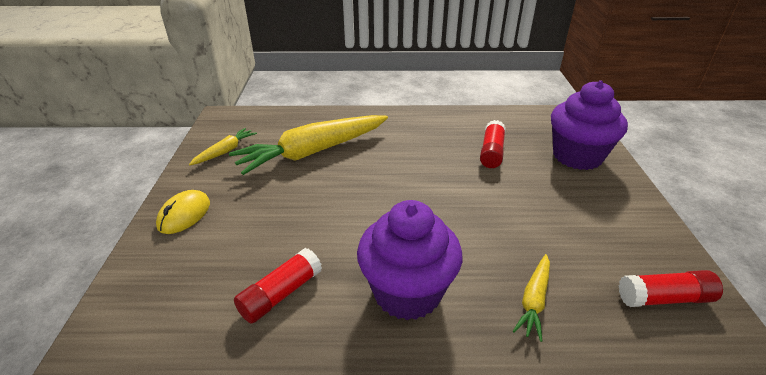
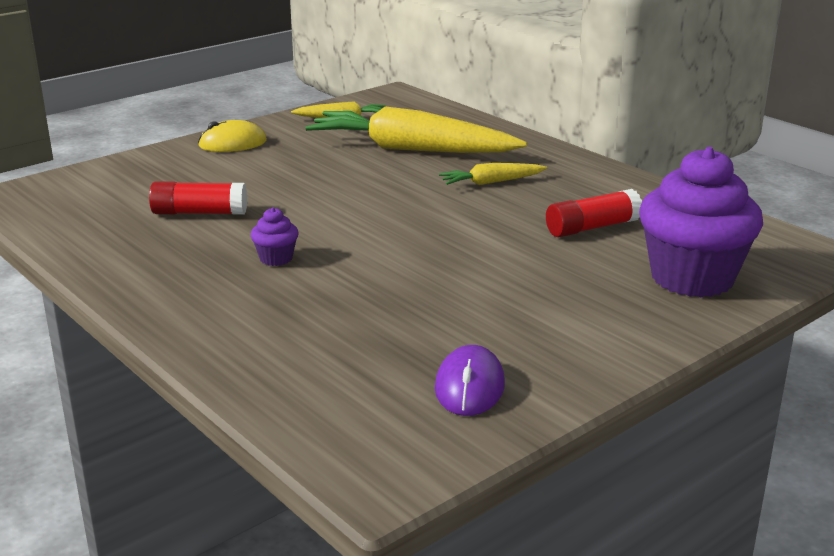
camera: 50 degrees right, 10 degrees down
purple cupcake [357,200,462,320] -> purple cupcake [251,207,298,266], size x0.42
yellow carrot [513,254,550,342] -> yellow carrot moved to [439,163,547,185]
red glue stick [619,270,723,307] -> purple mouse [435,345,505,416]

